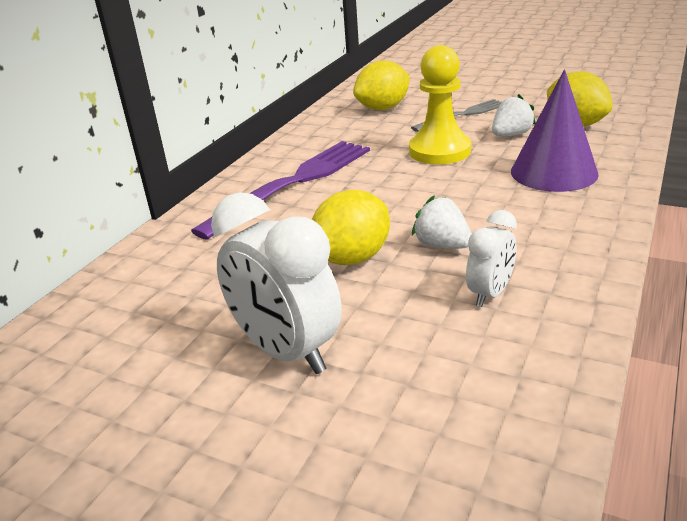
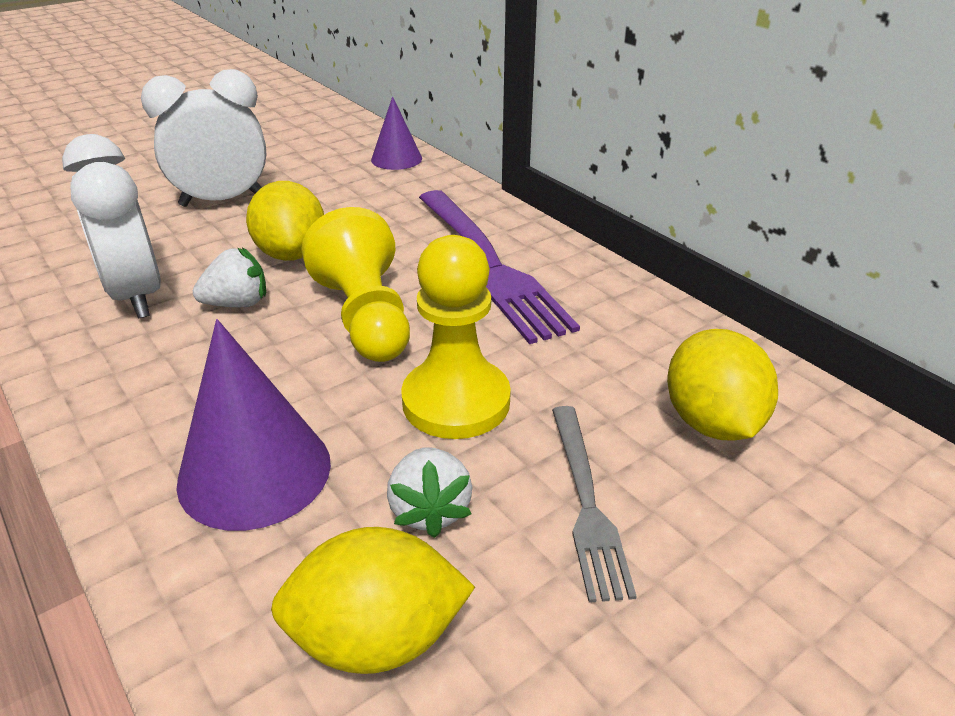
camera: 115 degrees right, 5 degrees up
white clock [466,210,517,307] -> white clock [62,134,161,319], size x1.79
none -> yellow pawn [301,207,410,362]
none -> purple cone [371,96,422,170]

